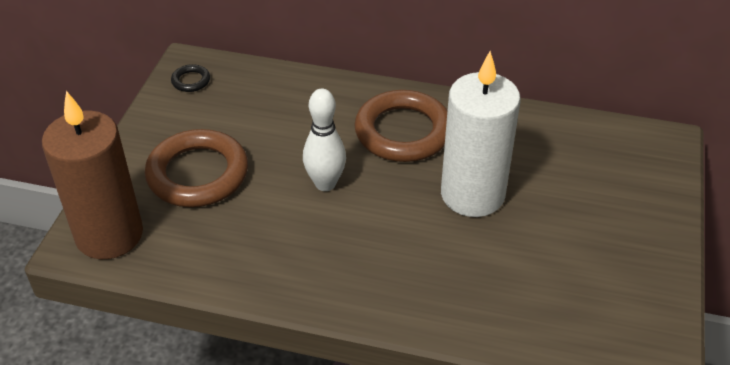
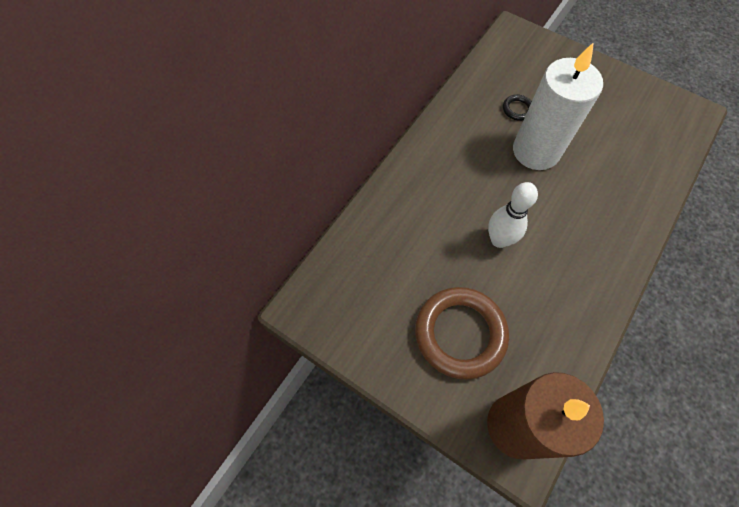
camera: 70 degrees left, 20 degrees up
black ring [171,64,210,92] -> black ring moved to [503,95,532,121]
brown ring [354,90,448,162] -> none

